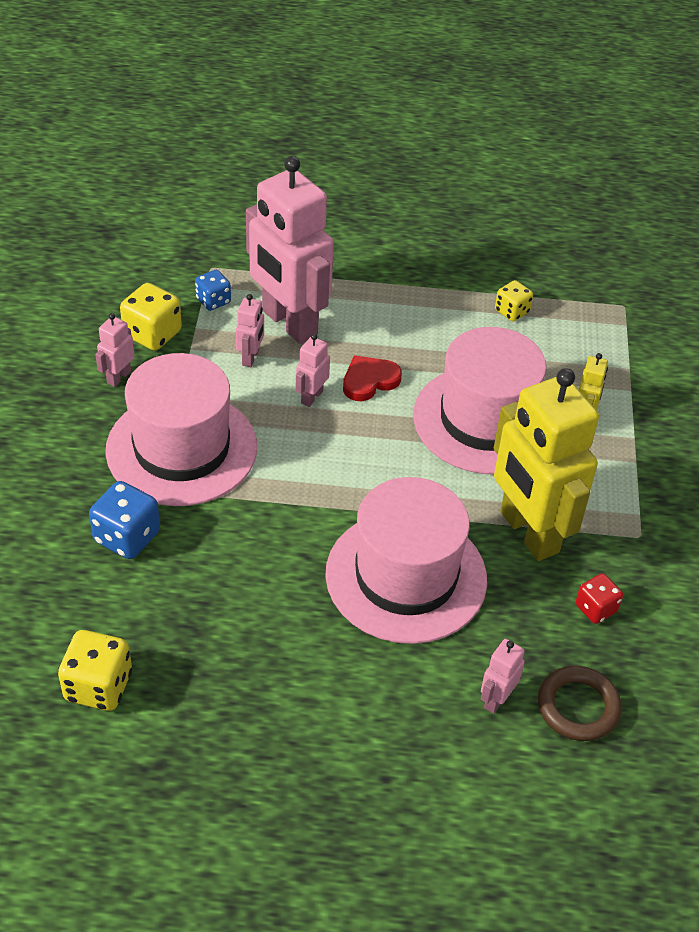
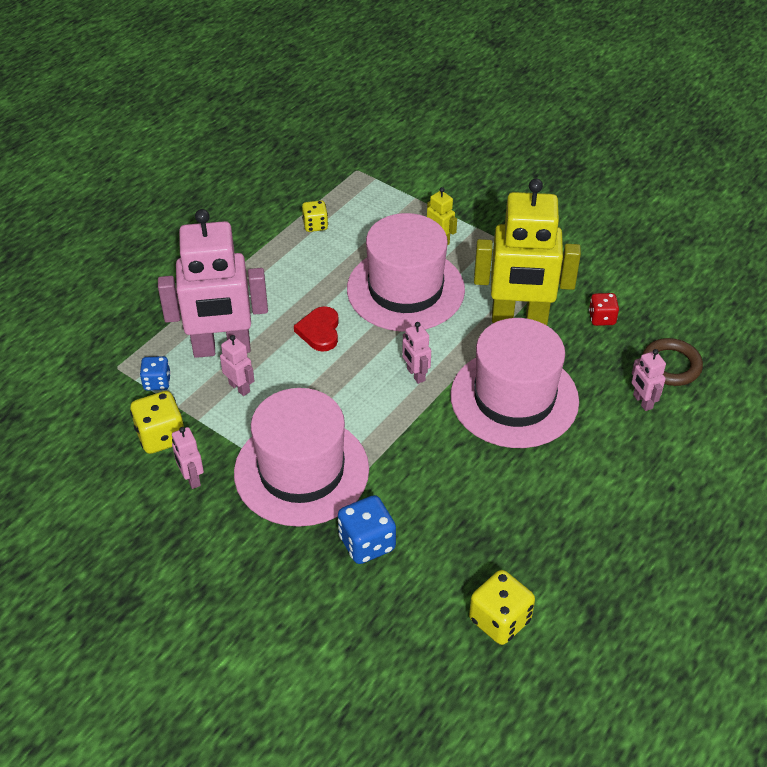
camera: 55 degrees left, 0 degrees up
pink robot [296,334,330,407] -> pink robot moved to [402,322,431,384]

